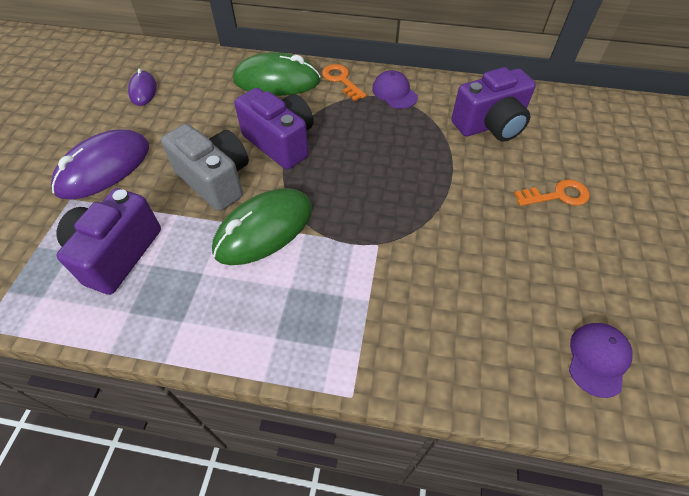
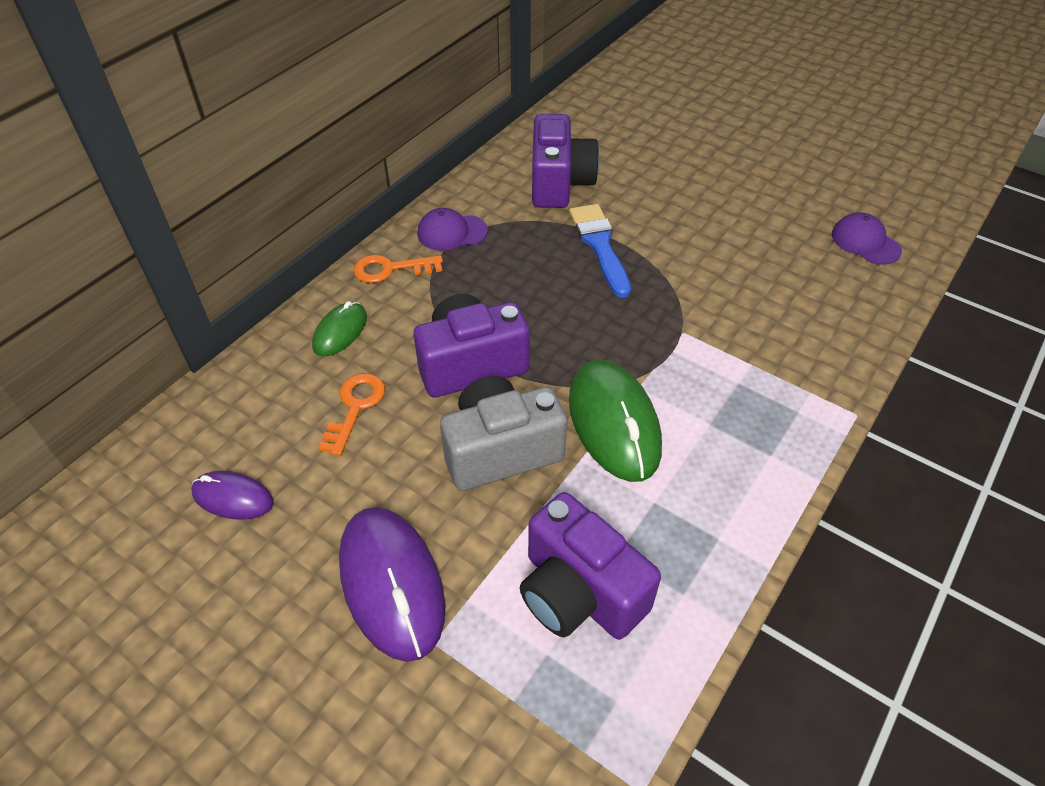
camera: 65 degrees left, 5 degrees down
green mouse [233,52,321,96] -> green mouse [312,301,367,357], size x0.54
orange key [514,179,589,206] -> orange key moved to [318,373,385,456]
none -> blue brush [569,204,631,298]

